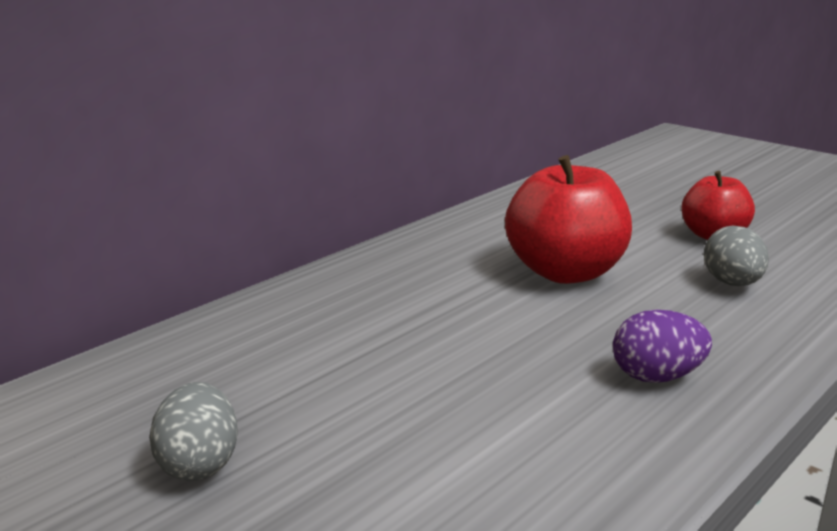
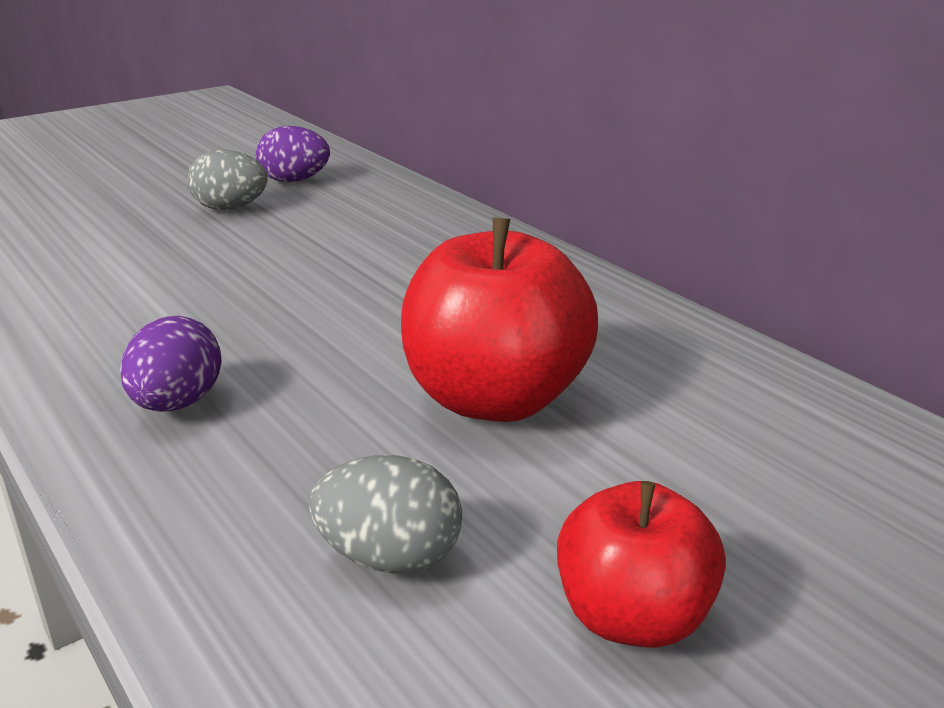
camera: 100 degrees right, 5 degrees up
none -> purple egg [256,126,330,182]

